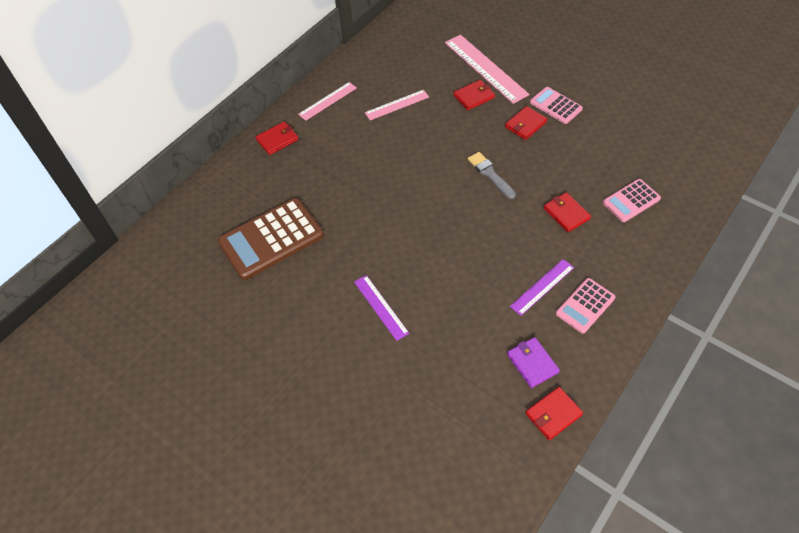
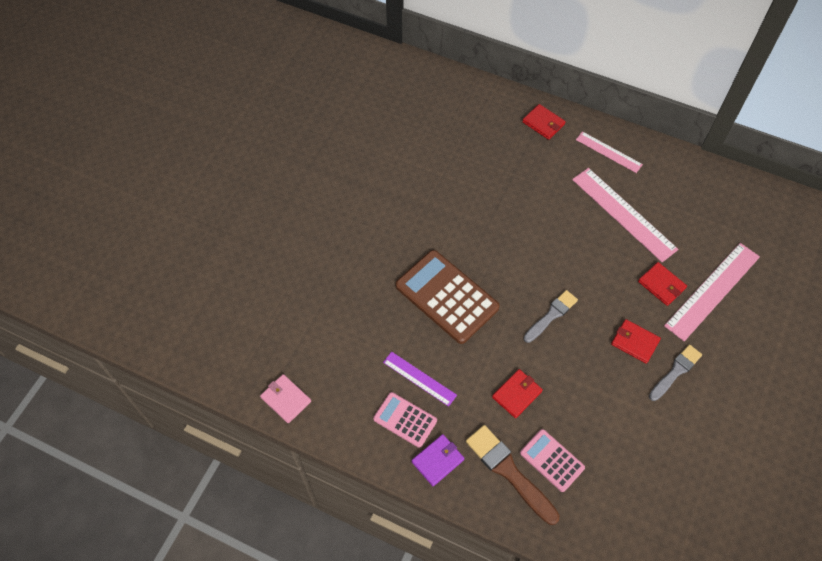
camera: 75 degrees right, 5 degrees up
brown calculator [218,198,324,280] -> brown calculator moved to [395,250,500,344]
purple ruler [354,275,409,341] -> none
pink ruler [365,90,429,120] -> pink ruler [572,168,679,262], size x1.73
purple wallet [507,337,560,388] -> purple wallet moved to [411,434,465,486]
red wallet [526,387,583,440] -> pink wallet [260,374,311,423]
pink calculator [530,87,583,124] -> grey brush [649,345,702,401]
none -> brown brush [466,425,560,525]

